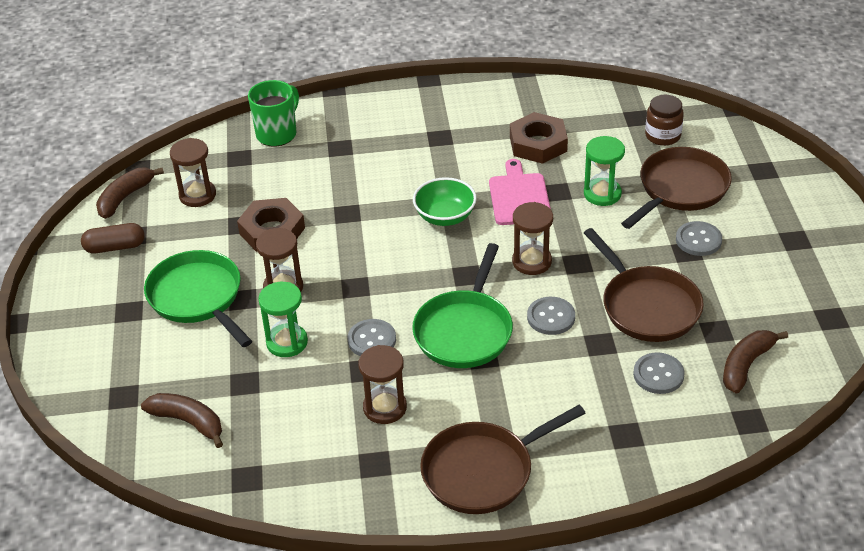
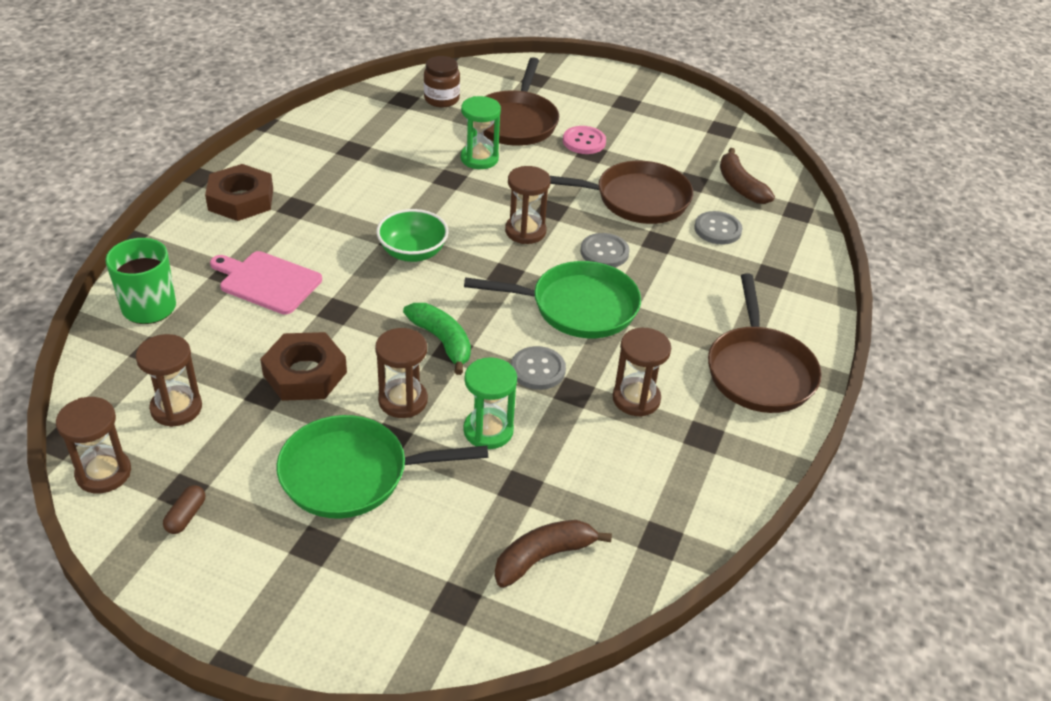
camera: 65 degrees left, 0 degrees up
brown capsule [81,223,145,253] -> brown capsule [163,485,205,534], size x0.64
brown banana [96,168,164,219] -> brown hourglass [56,397,131,494]
green pan [412,243,513,368] -> green pan turned 45 degrees counterclockwise [464,261,641,338]
pink cutting board [489,159,551,225] -> pink cutting board moved to [210,251,322,315]
brown nut [510,112,568,164] -> brown nut moved to [205,164,273,221]
brown pan [621,147,732,229] -> brown pan turned 150 degrees counterclockwise [483,57,559,146]
grey button [676,221,722,256] -> pink button [563,126,606,154]
none -> green banana [403,303,471,375]

